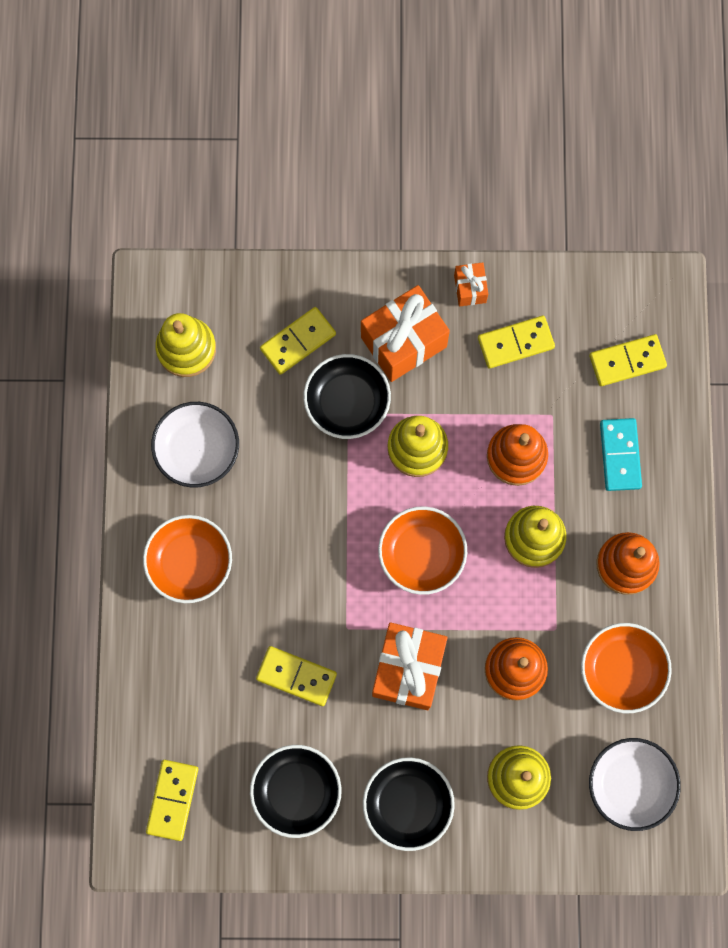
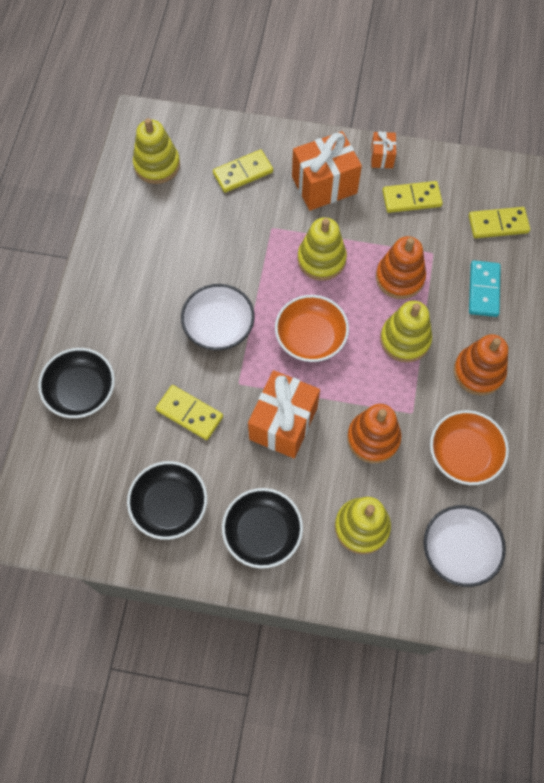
camera: 10 degrees right, 10 degrees down
orange bowl [143,515,232,603] -> none
yellow domino [146,760,198,841] -> none
white bowl [151,402,239,488] -> white bowl moved to [181,284,255,350]
black bowl [303,354,391,439] -> black bowl moved to [38,348,115,418]

